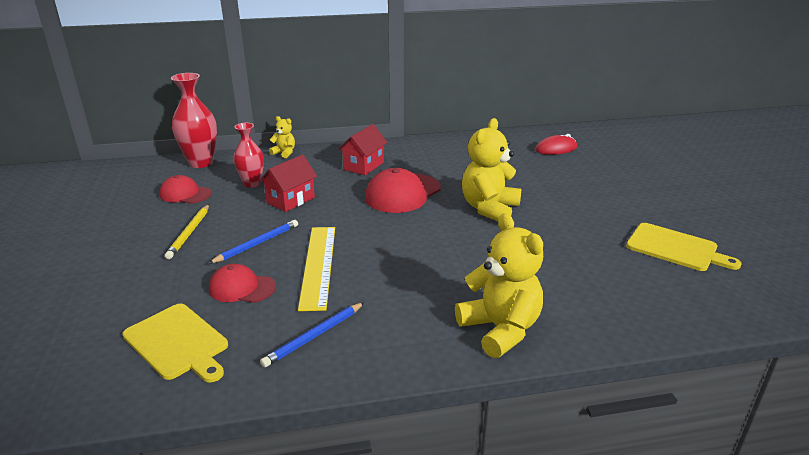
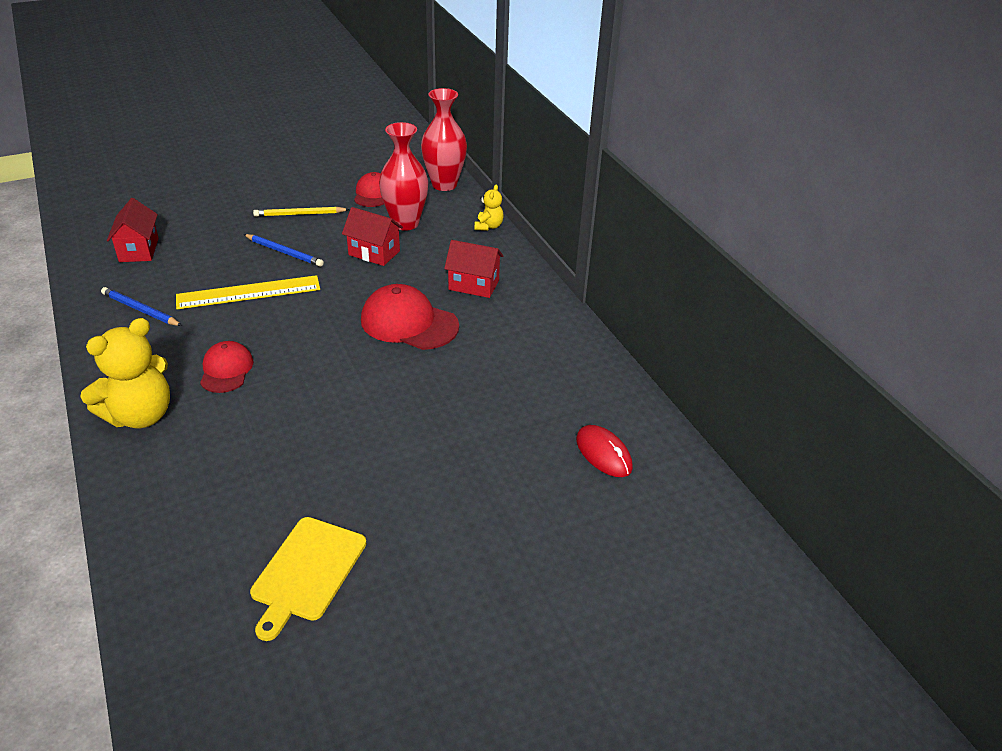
camera: 75 degrees right, 10 degrees up
yellow cutting board [122,304,228,383] -> red house [107,198,159,262]
red cap [209,264,276,303] -> red cap moved to [200,341,253,393]
red vase [233,123,264,188] -> red vase [379,122,428,231], size x1.53
yellow teddy bear [462,118,522,222] -> none

